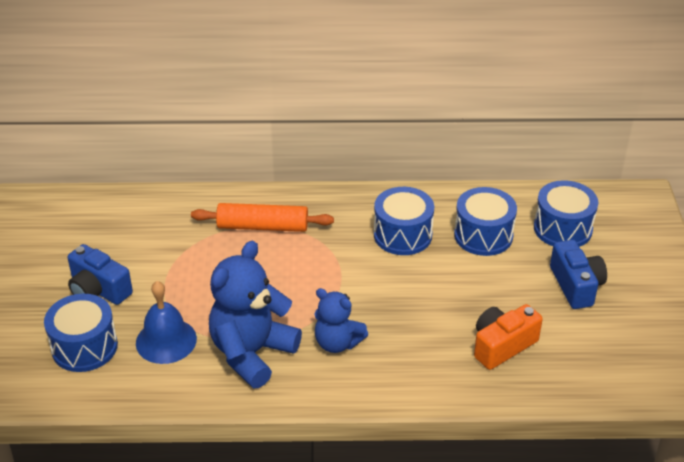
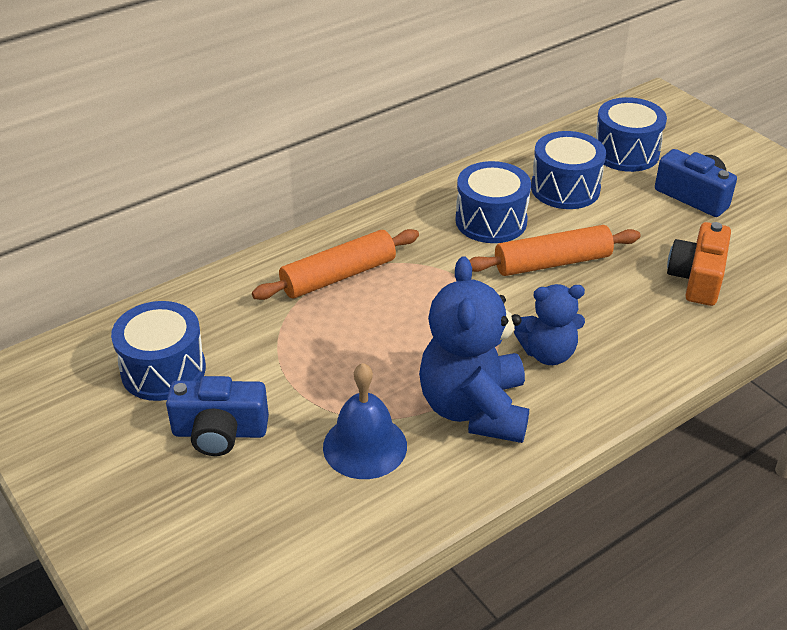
camera: 35 degrees left, 0 degrees up
blue drum [44,294,118,372] -> blue drum moved to [111,301,206,401]
none -> orange rolling pin [469,225,641,276]

